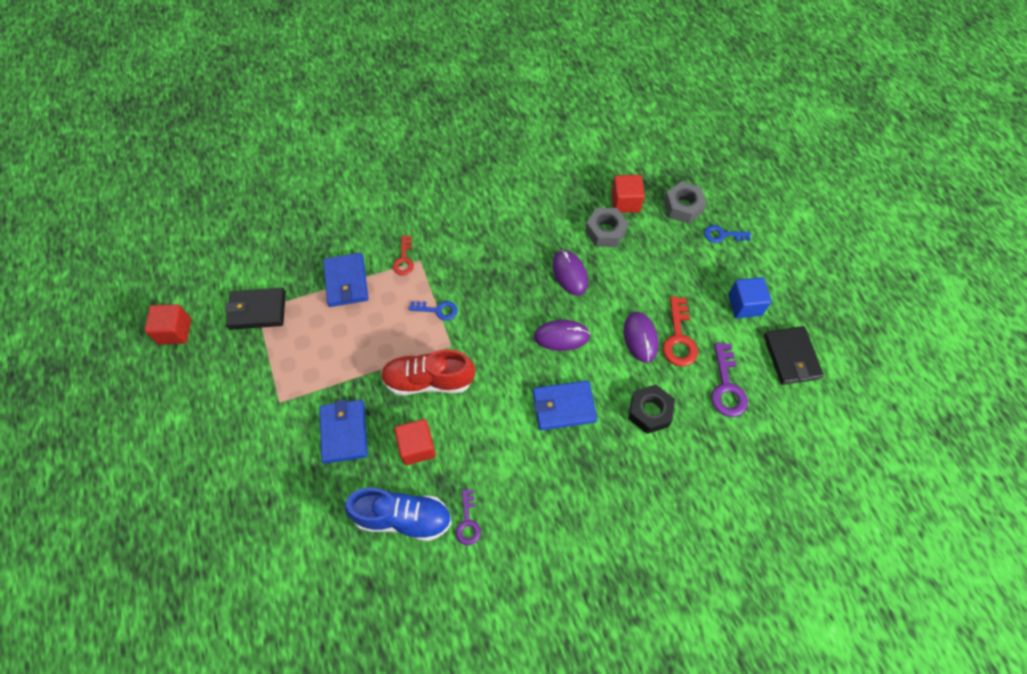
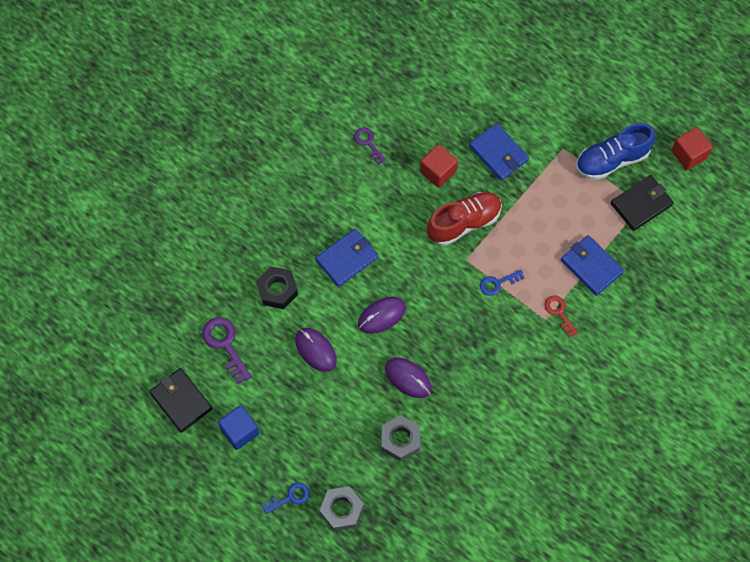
camera: 150 degrees right, 5 degrees up
blue shoe [345,488,452,541] -> blue shoe moved to [576,123,655,180]
red cube [611,175,645,213] -> none
red key [663,296,698,367] -> none

